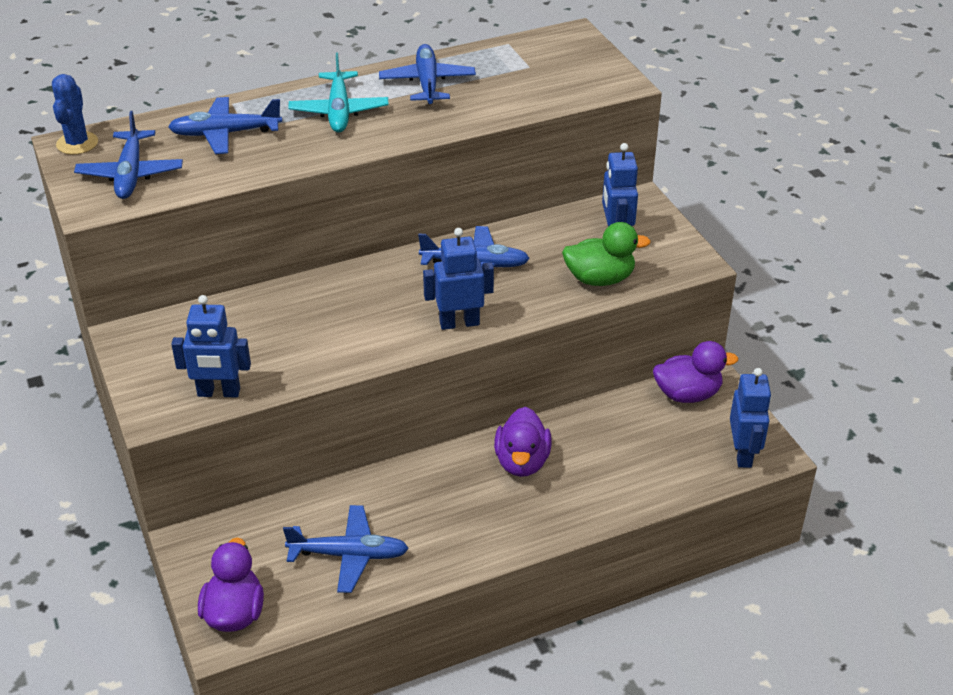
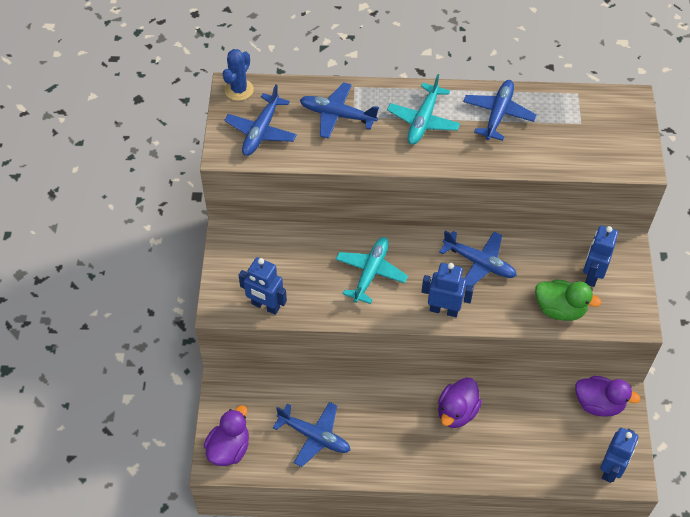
camera: 25 degrees right, 15 degrees up
none -> turquoise plane [336,237,408,304]

